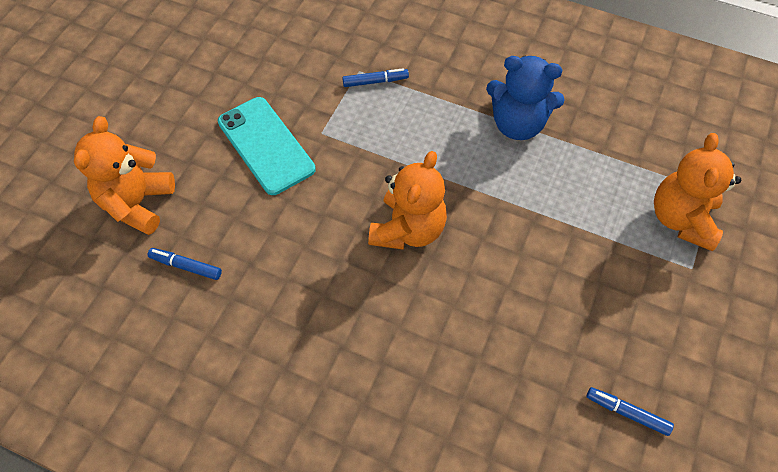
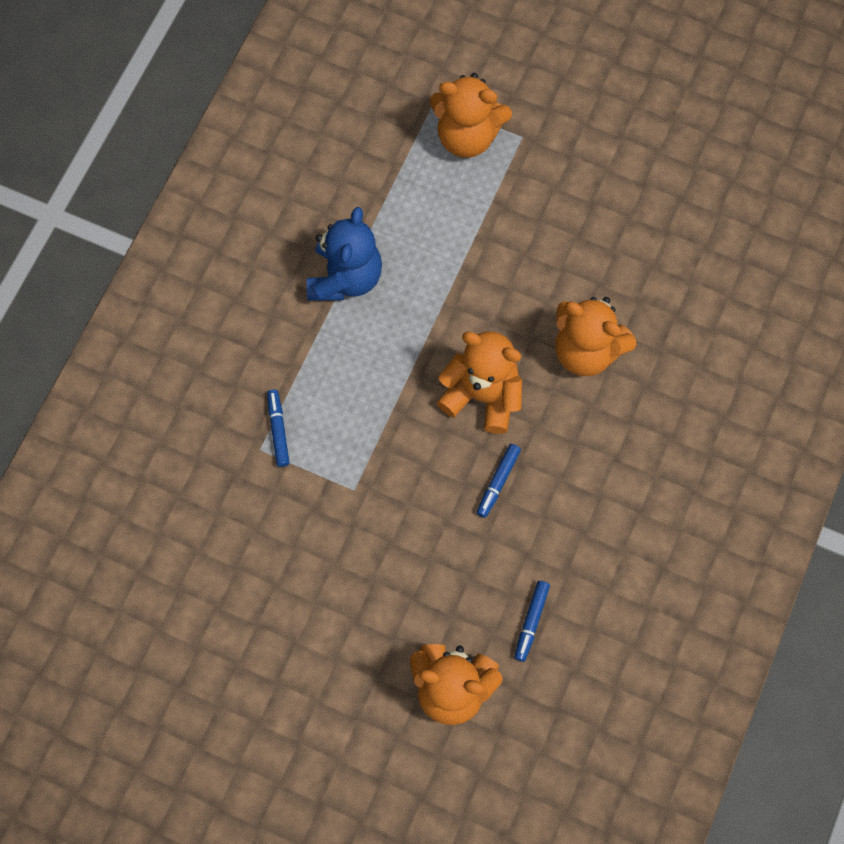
camera: 90 degrees left, 10 degrees up
turquoise phone [218,97,316,195] -> none
blue marker [587,387,674,436] -> blue marker moved to [477,444,521,518]
none -> orange teddy bear [555,297,637,376]

